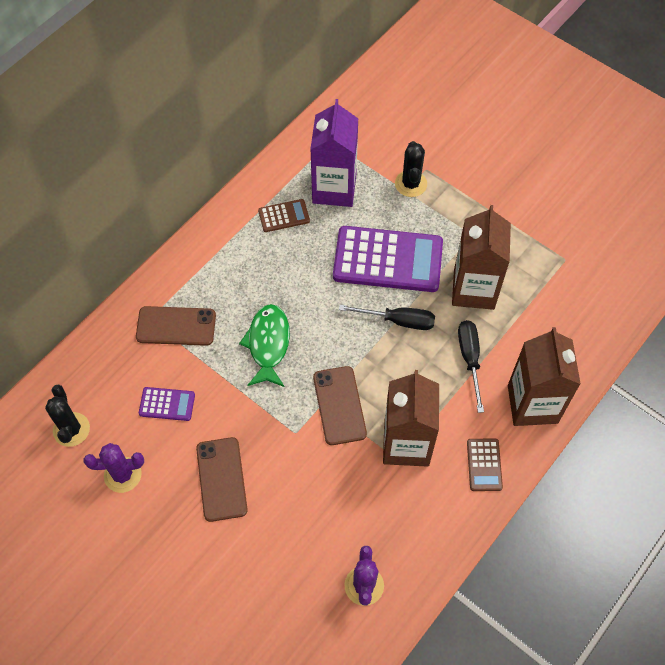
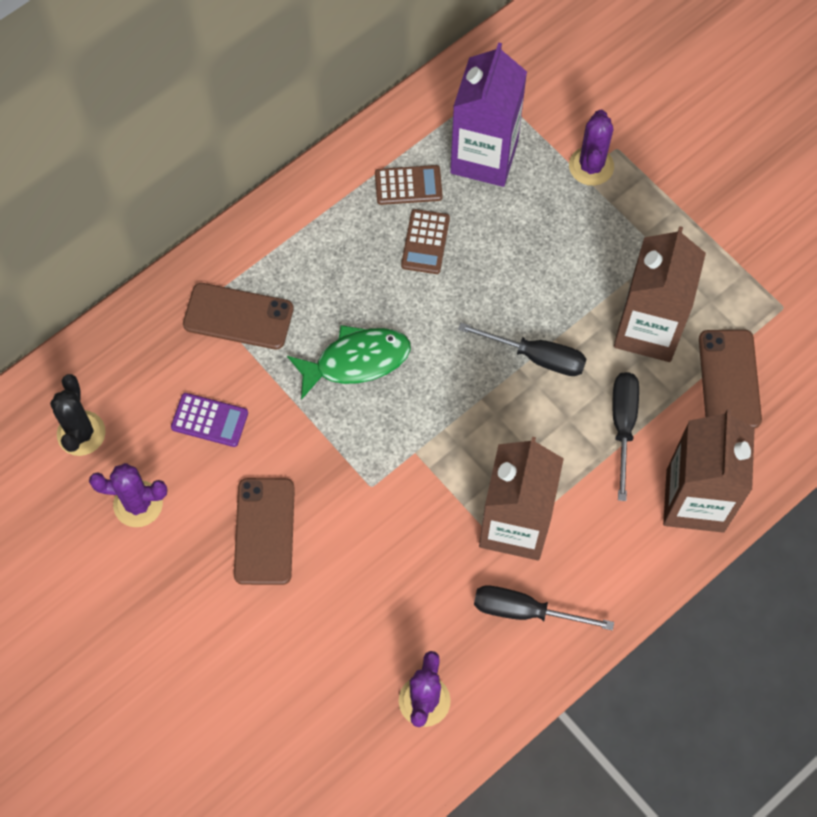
camera: 10 degrees right, 5 degrees up
green fish [239,304,290,387] -> green fish turned 60 degrees clockwise [287,325,411,400]
brown phone [313,366,367,445] -> brown phone moved to [699,330,762,428]
purple calculator [333,226,443,292] -> none
black cactus [395,141,427,197] -> purple cactus [569,110,614,186]
brown calculator [467,439,503,491] -> brown calculator moved to [401,209,450,274]
none -> black screwdriver [474,585,614,631]

